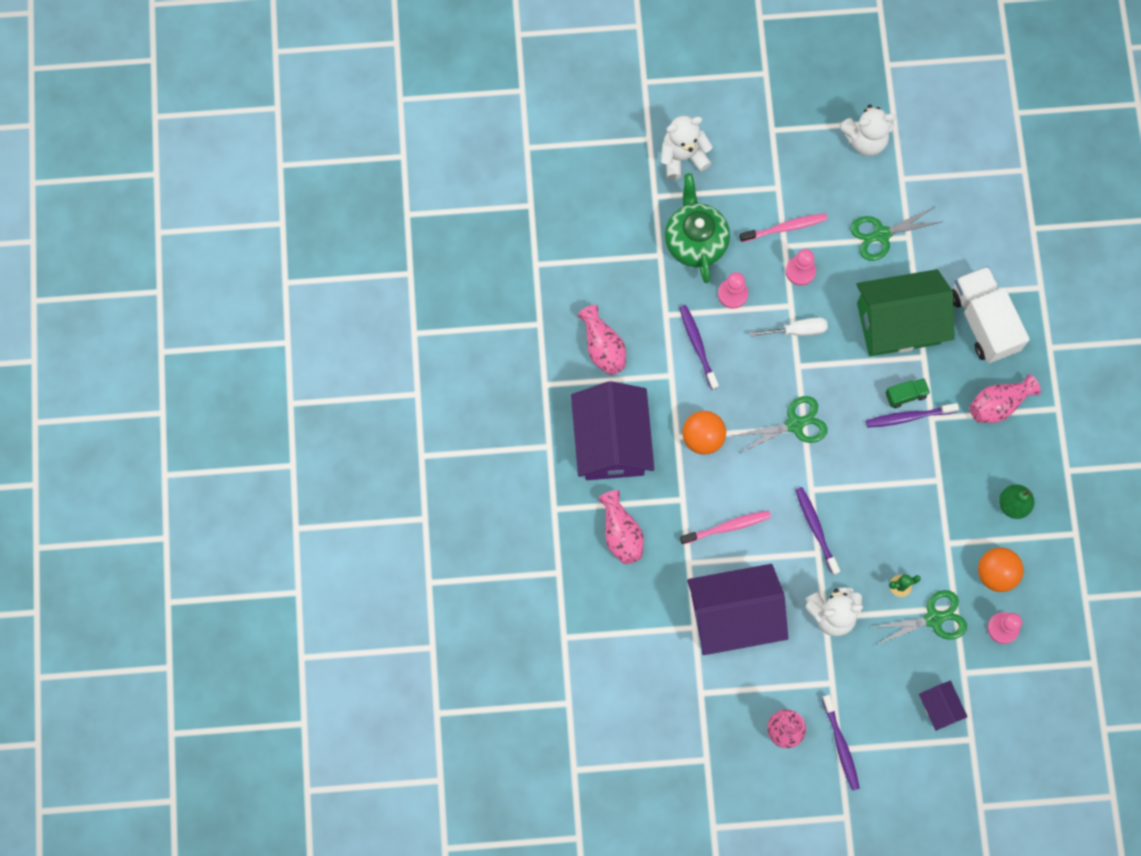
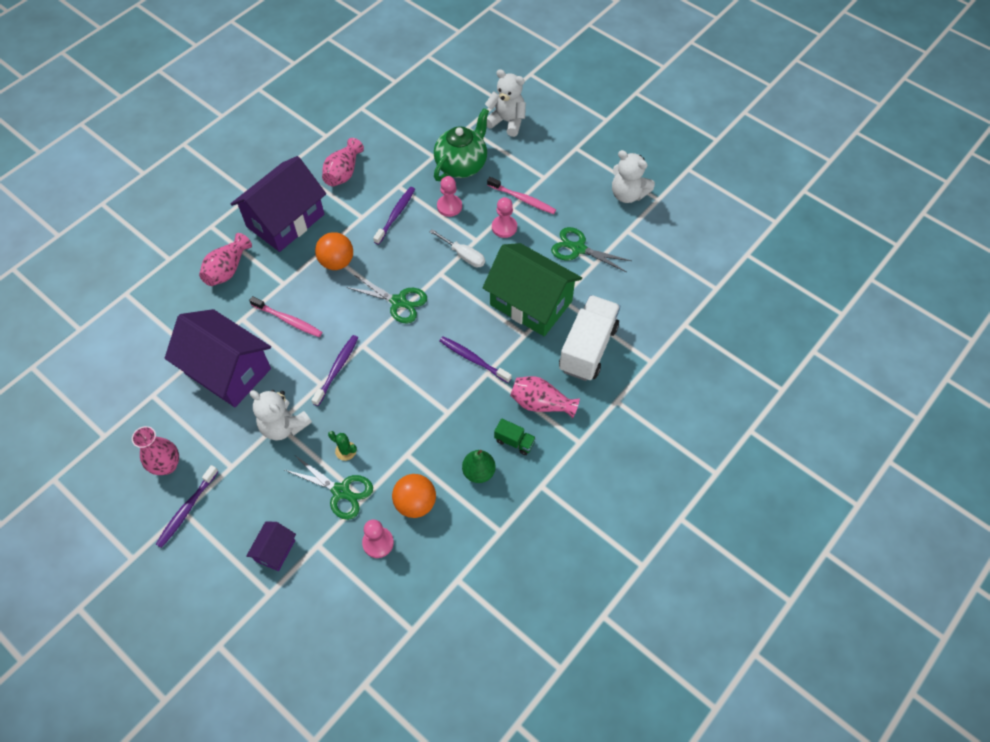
camera: 45 degrees right, 15 degrees down
green truck [885,378,930,408] -> green truck moved to [494,419,536,455]

